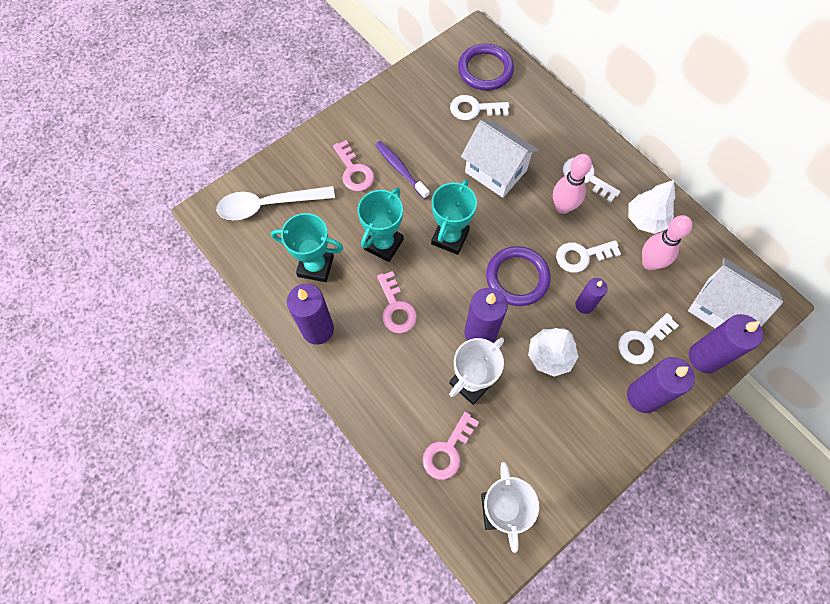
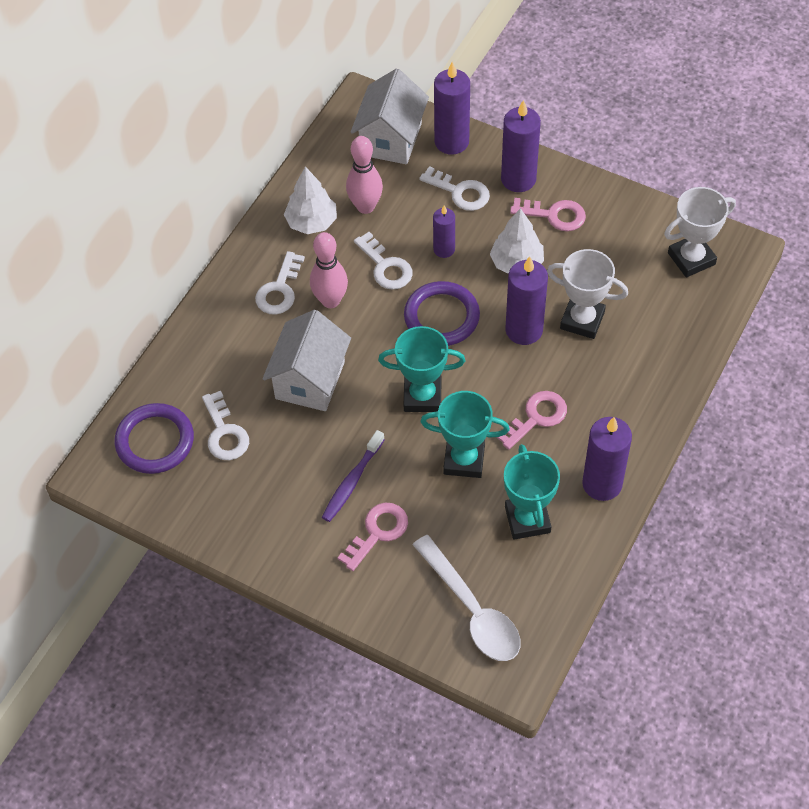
camera: 110 degrees left, 10 degrees down
pink key [423,412,479,480] -> pink key moved to [510,198,586,231]

